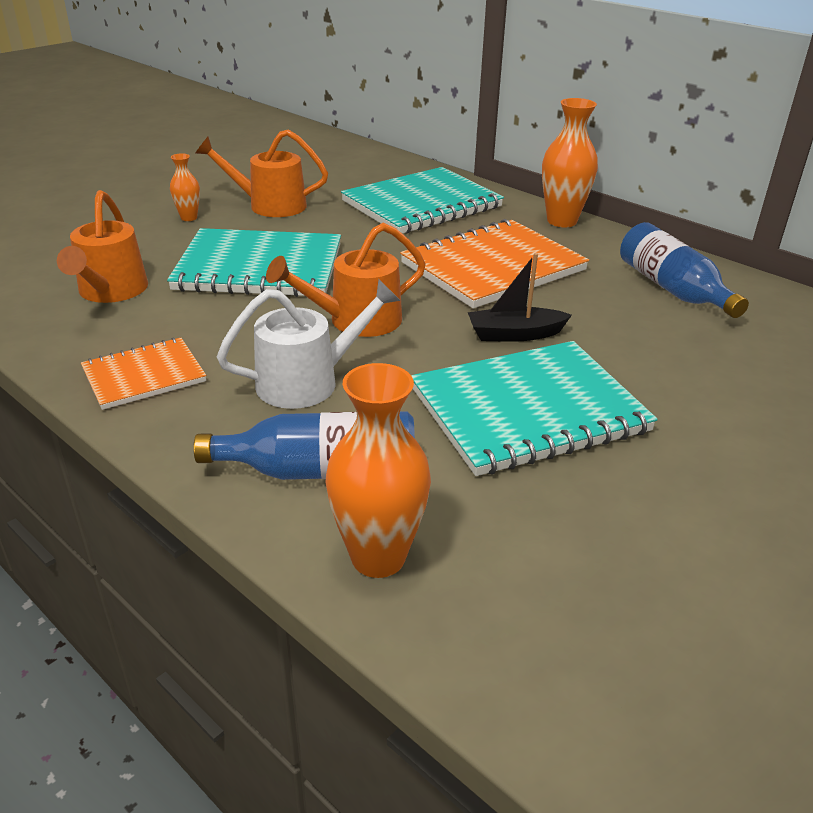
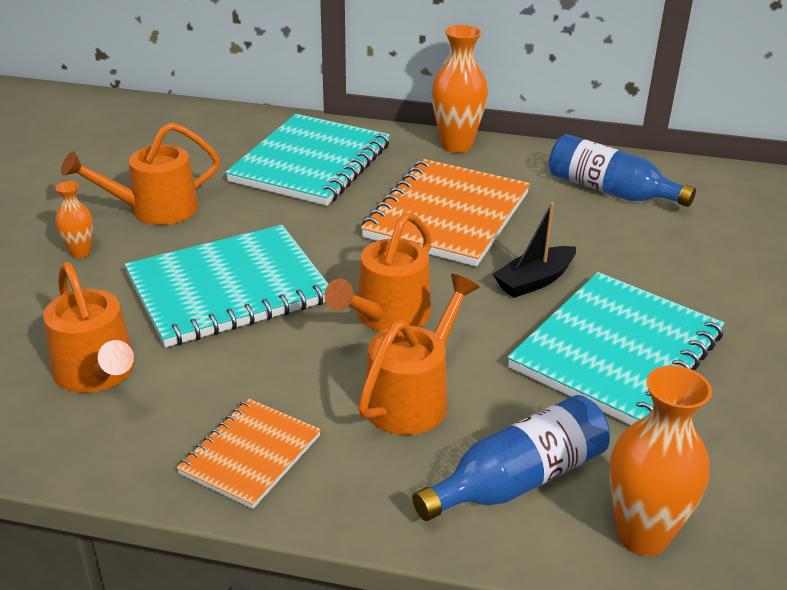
camera: 30 degrees left, 0 degrees up
white watering can [217,280,401,409] -> orange watering can [358,274,480,435]

